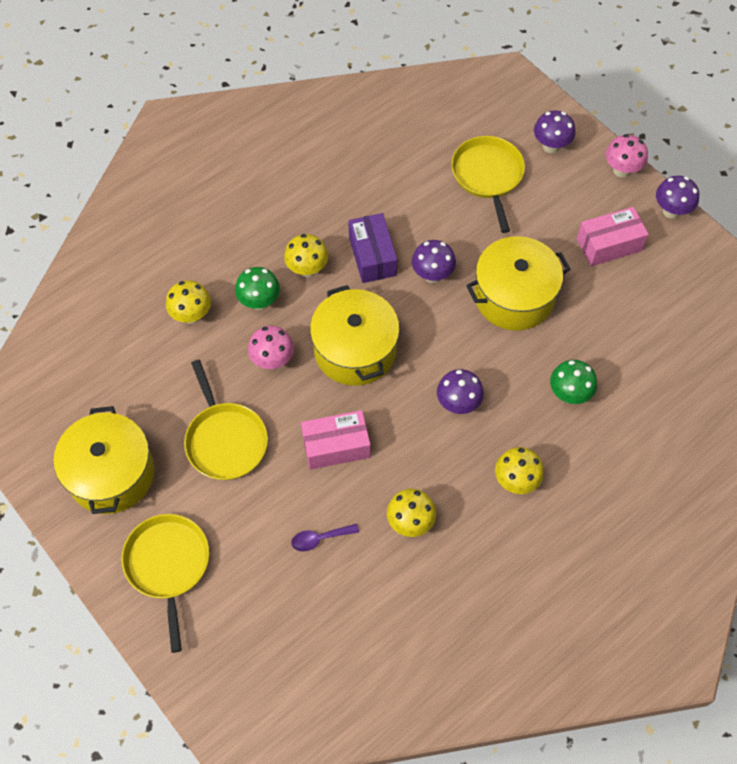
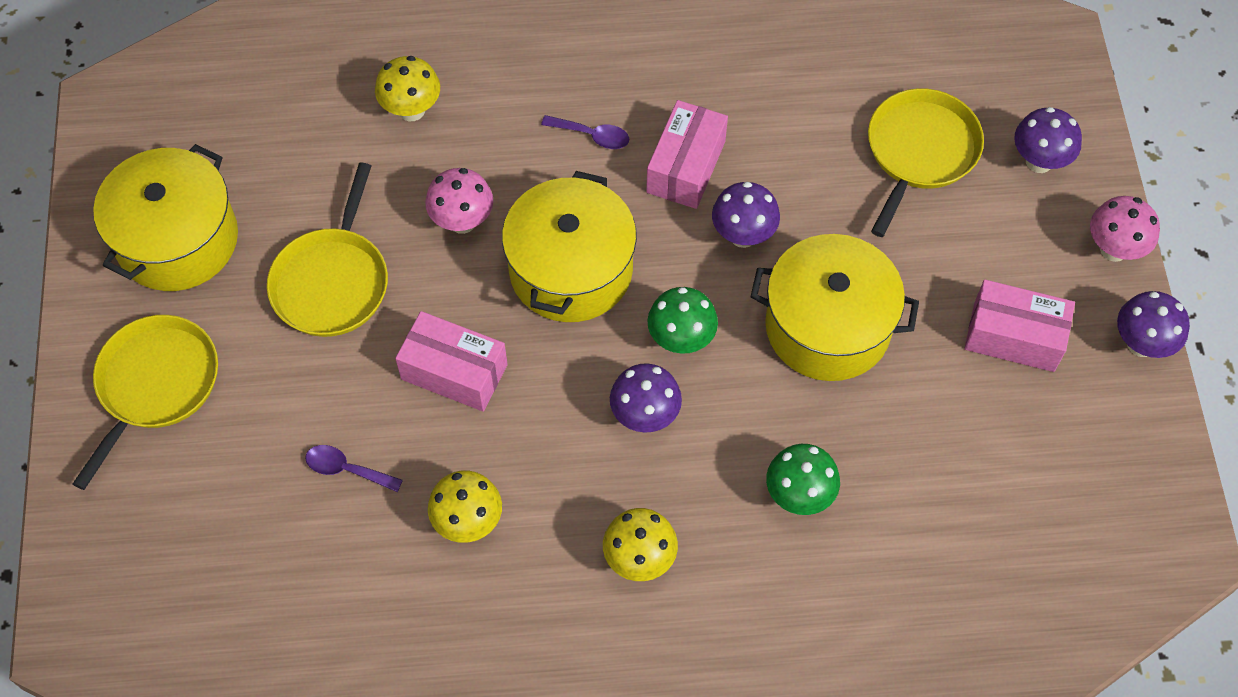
camera: 35 degrees right, 0 degrees up
green mushroom [235,267,280,310] -> green mushroom moved to [647,287,718,354]
yellow mushroom [284,234,328,277] -> purple spoon [541,115,629,149]
purple box [348,213,397,283] -> pink box [646,100,728,209]

